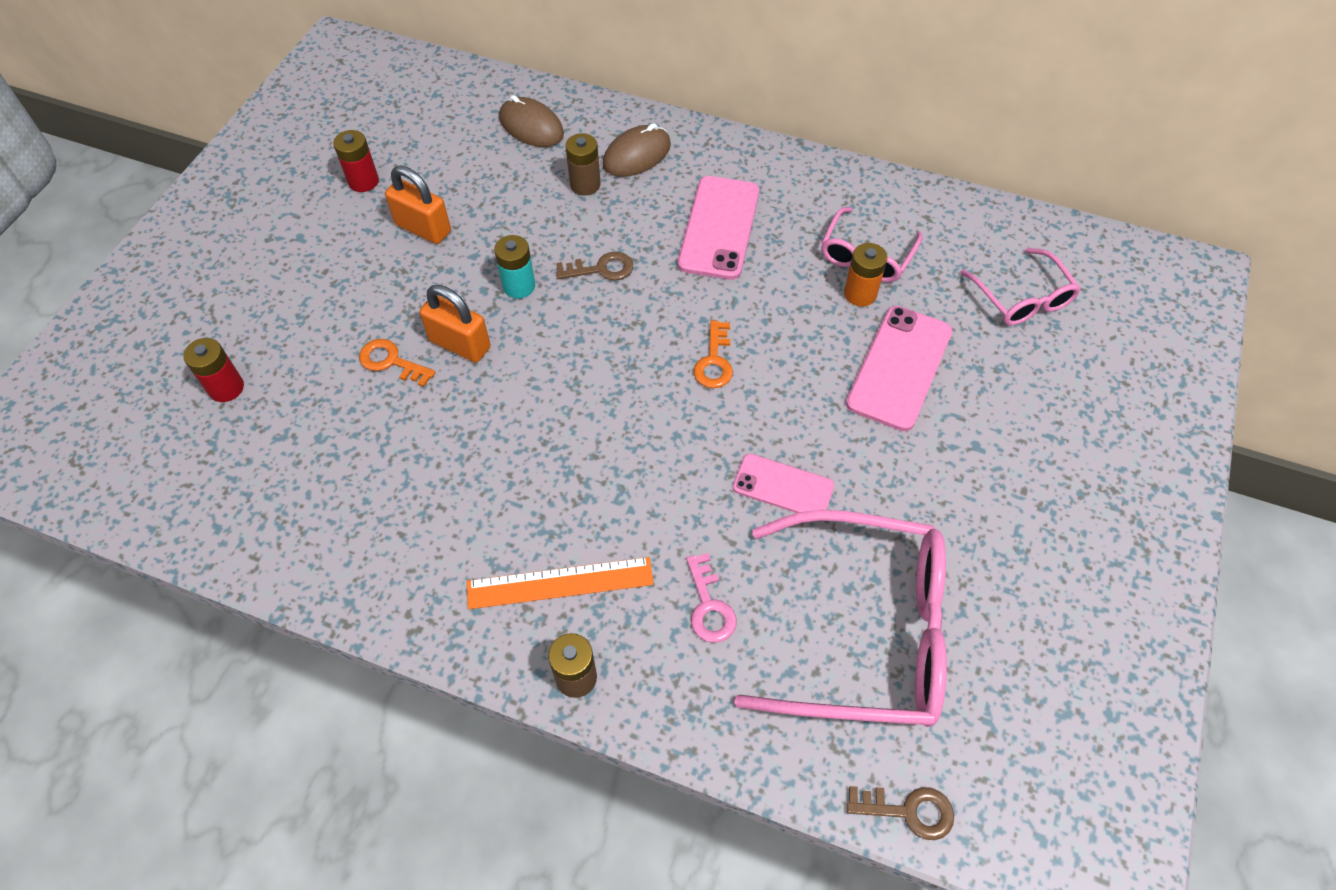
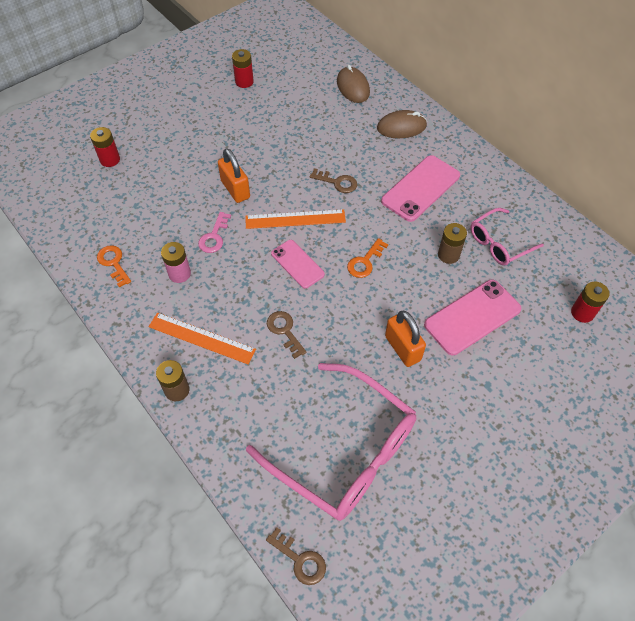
camera: 30 degrees right, 0 degrees up
orange key [359,339,436,387] -> orange key moved to [97,245,131,288]
orange padlock [385,166,451,244] -> orange padlock moved to [385,311,426,367]
turquoise battery [494,235,535,299] -> none
brown battery [565,133,601,196] -> brown battery moved to [438,223,467,264]
pink key [686,553,736,643] -> pink key moved to [198,212,231,253]
pink phone [733,454,834,513] -> pink phone moved to [271,240,325,289]
orange battery [844,243,888,306] -> none
pink glasses [960,248,1081,326] -> red battery [571,282,609,323]
none -> pink battery [161,242,191,283]
none -> orange ruler [245,209,346,229]
none -> brown key [267,311,307,359]

